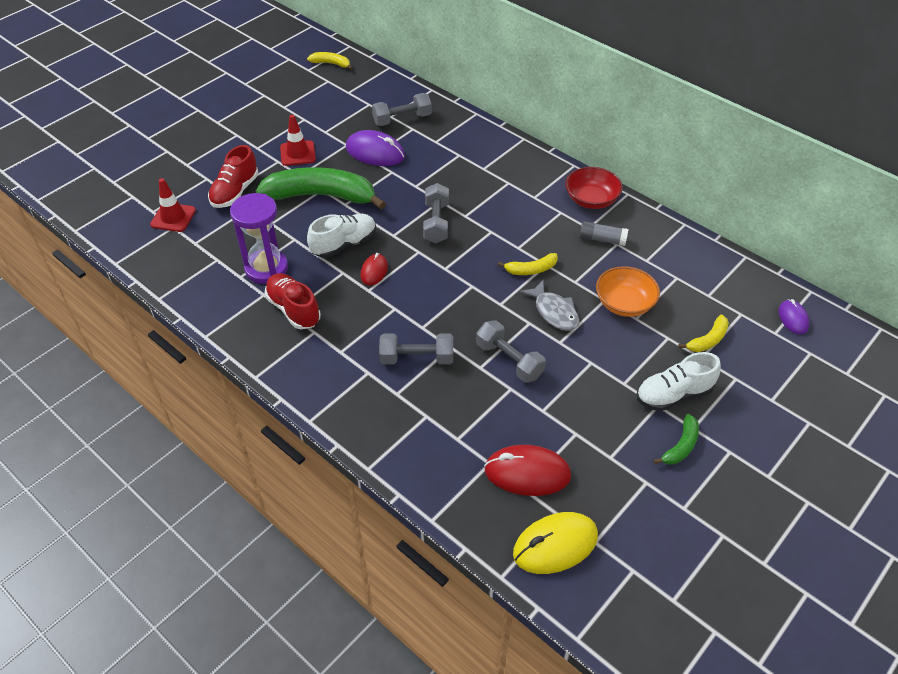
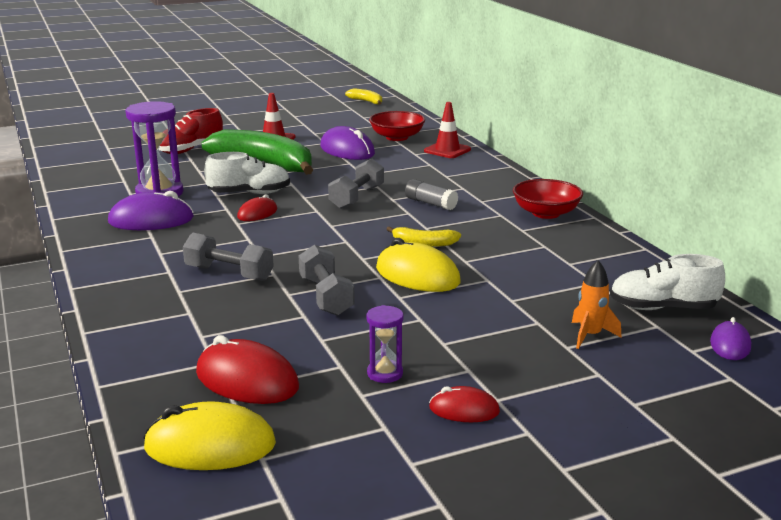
camera: 25 degrees right, 25 degrees down
red traffic cone [150,178,196,232] -> red traffic cone moved to [424,102,471,158]
red shoe [264,273,321,329] -> purple mouse [108,191,194,230]
grey dumbbell [372,93,432,126] -> red bowl [369,111,425,141]
grey fish [520,280,580,331] -> yellow mouse [376,238,461,292]
grey glue stick [580,221,629,246] -> grey glue stick moved to [405,179,458,210]
orange bowl [596,266,660,317] -> none
white shoe [636,352,721,411] -> white shoe moved to [610,254,725,310]
green banana [653,414,699,465] -> red mouse [429,386,500,422]
yellow banana [678,315,729,352] -> orange rocket [572,260,621,349]
none -> purple hourglass [366,305,403,383]

